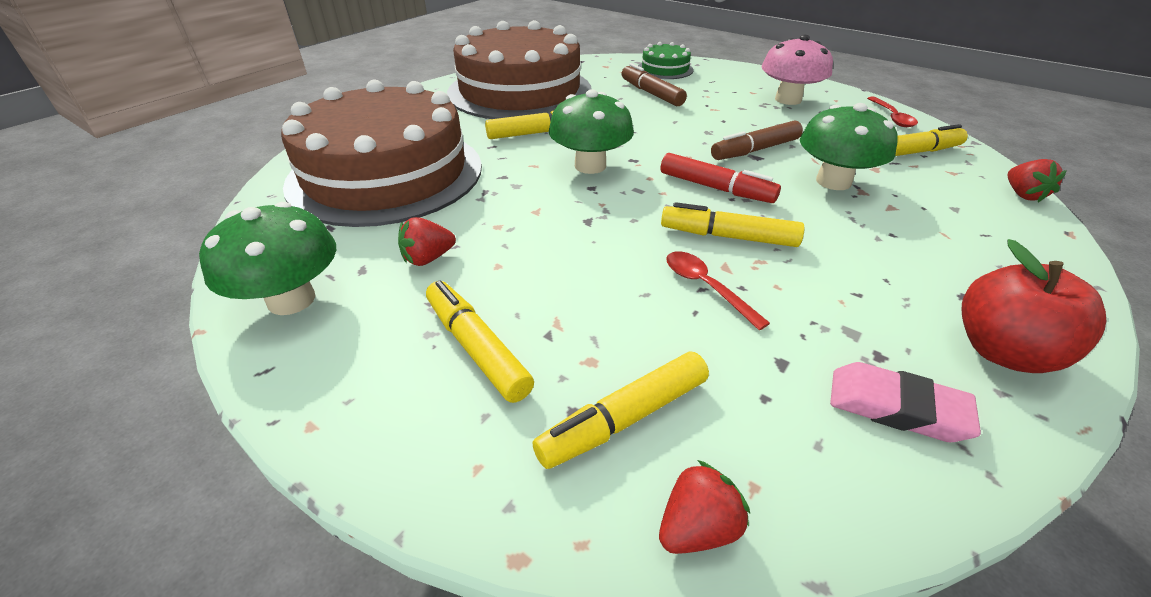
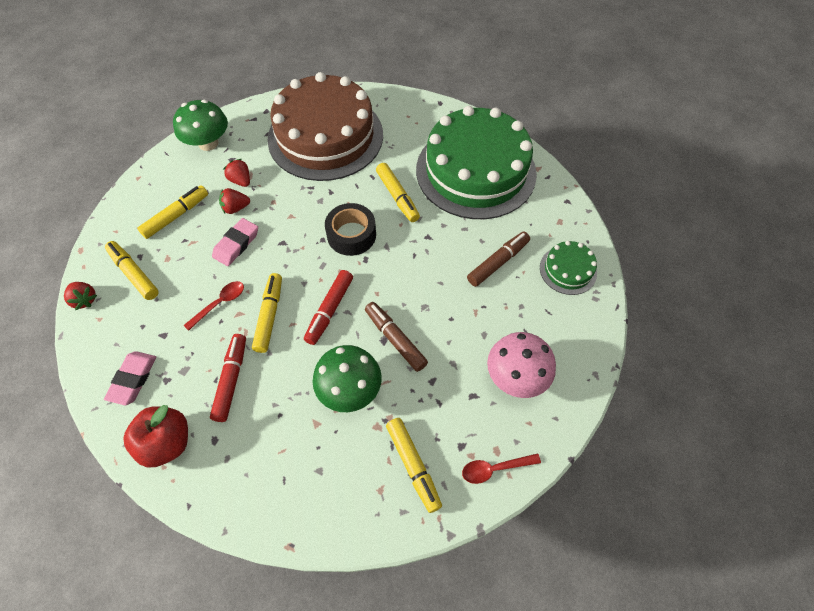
camera: 80 degrees right, 20 degrees up
brown cake [447,20,591,119] -> green cake [416,106,537,219]
green mushroom [549,89,634,174] -> black tape [325,203,376,256]
red strawberry [1007,159,1067,202] -> red strawberry moved to [219,188,250,214]
none -> red marker [210,334,246,422]
none -> pink eraser [212,218,258,266]

